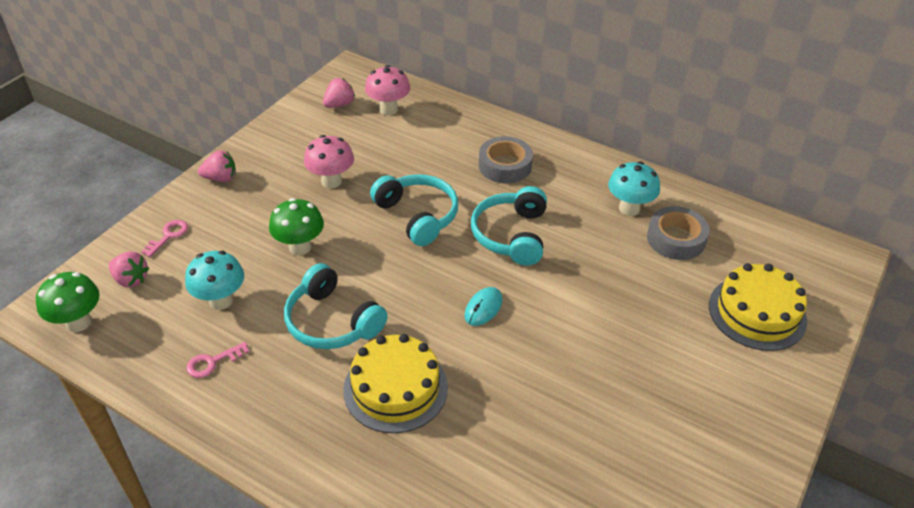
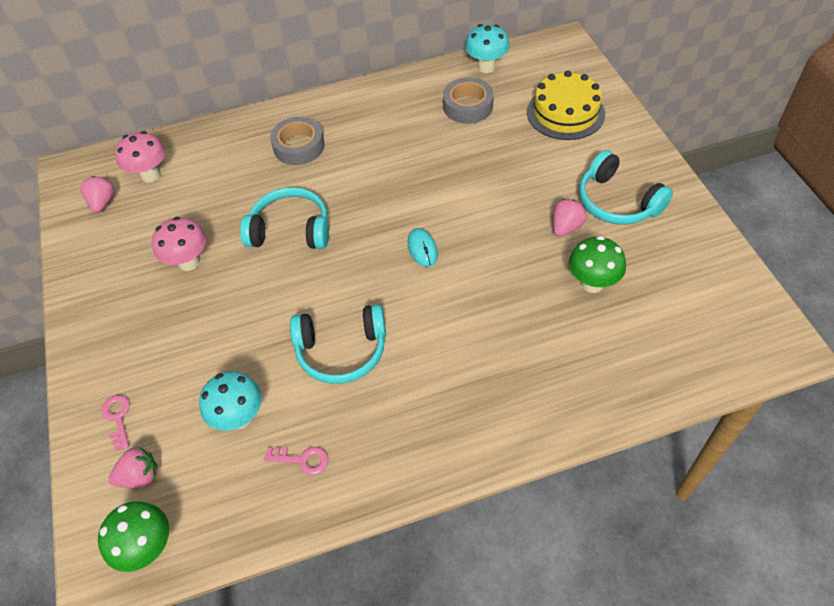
camera: 45 degrees left, 10 degrees up
pink key [186,342,249,378] -> pink key turned 90 degrees counterclockwise [263,447,328,475]
pink strawberry [198,150,236,182] -> pink strawberry moved to [553,199,587,237]
green mushroom [269,198,324,255] -> green mushroom moved to [569,236,626,293]
yellow cake [343,334,448,433] -> none
turquoise headphones [471,186,547,266] -> turquoise headphones moved to [579,150,673,225]
turquoise mushroom [608,161,660,216] -> turquoise mushroom moved to [465,24,509,73]

